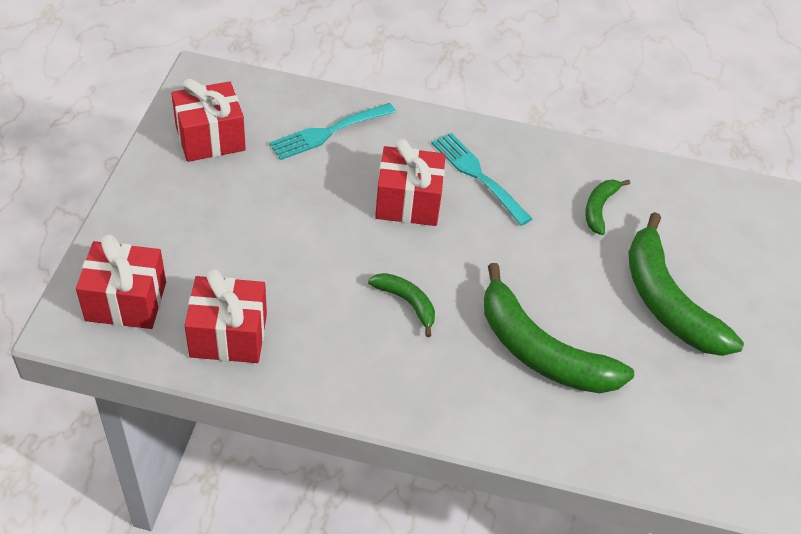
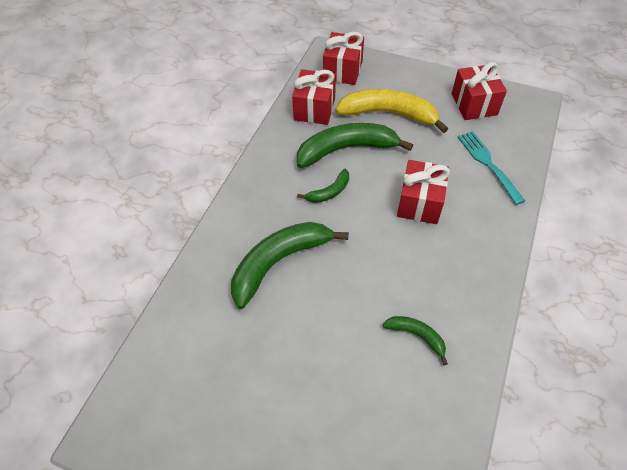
camera: 105 degrees right, 5 degrees up
turquoise fork [431,133,532,226] -> none
green banana [628,212,744,356] -> green banana moved to [297,123,413,168]
none -> yellow banana [335,89,448,133]

